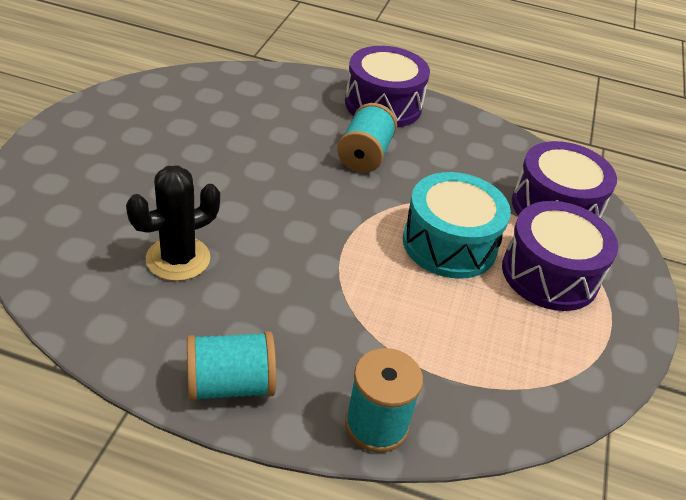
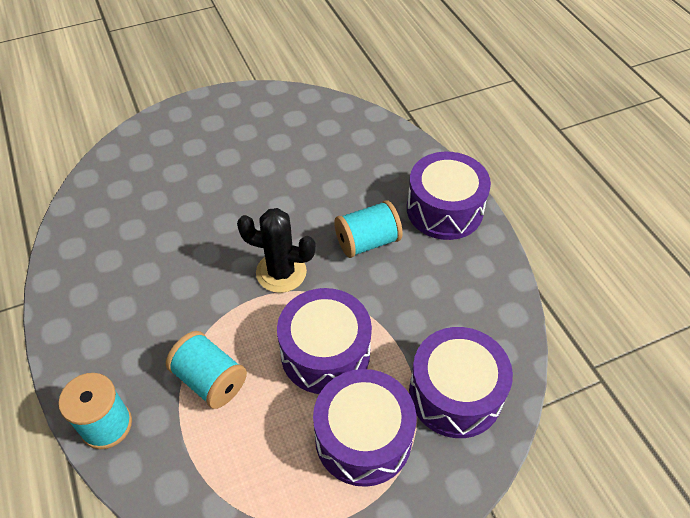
camera: 55 degrees right, 10 degrees up
black cactus [126,165,220,281] -> black cactus moved to [237,208,316,293]
turquoise spool [187,331,276,402] -> turquoise spool moved to [166,331,247,409]
turquoise drum [403,172,511,279] -> purple drum [277,288,372,394]

